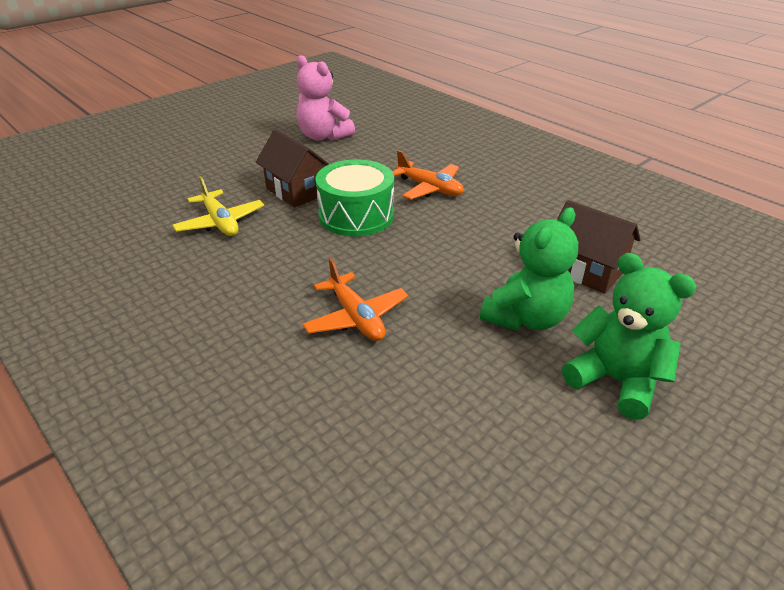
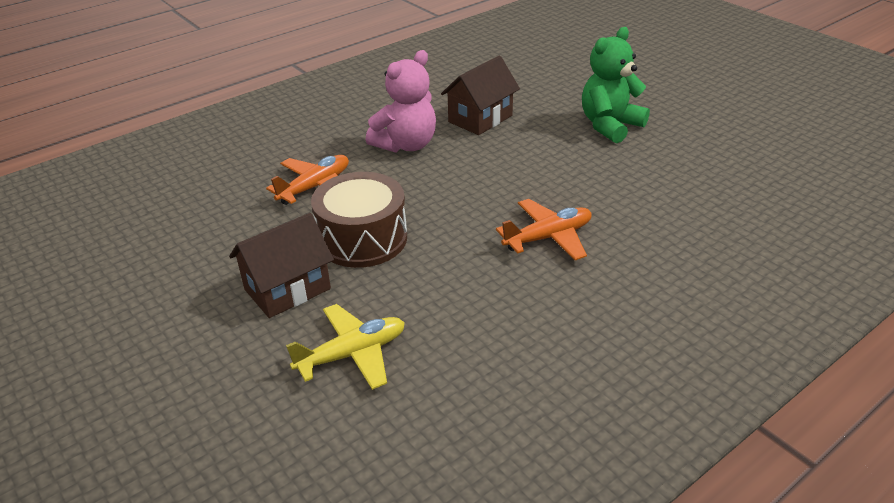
camera: 85 degrees left, 0 degrees up
pink teddy bear [297,55,355,141] -> pink teddy bear moved to [366,50,436,153]
green drum [315,159,394,237] -> brown drum [311,172,407,268]
green teddy bear [480,207,578,331] -> none

